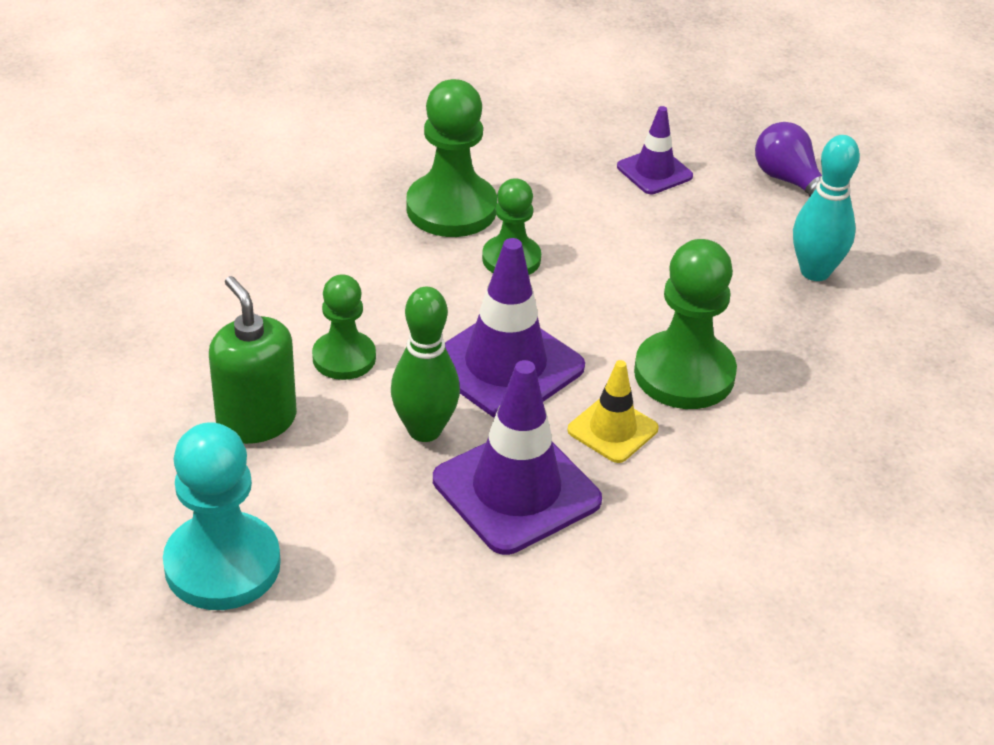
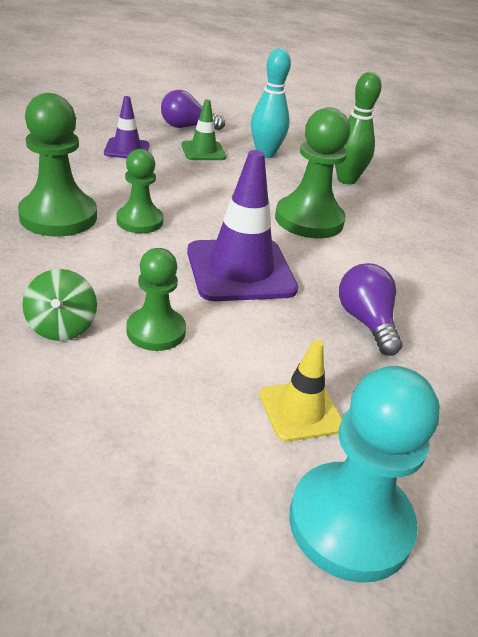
camera: 60 degrees left, 5 degrees down
green soap dispenser [209,276,297,444] -> none
green bowling pin [391,287,460,442] -> green bowling pin moved to [335,72,382,184]
purple traffic cone [433,360,602,555] -> purple light bulb [339,263,402,356]
yellow traffic cone [567,360,659,463] -> yellow traffic cone moved to [260,339,342,442]
none -> green spinning top [22,269,97,341]
none -> green traffic cone [181,100,226,160]

